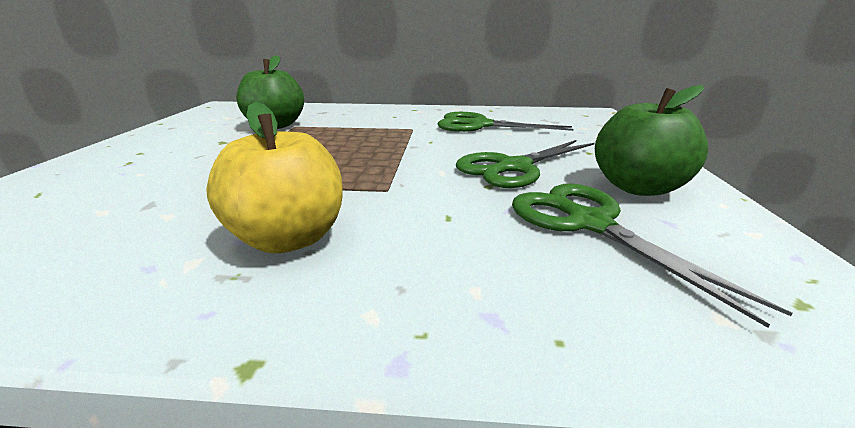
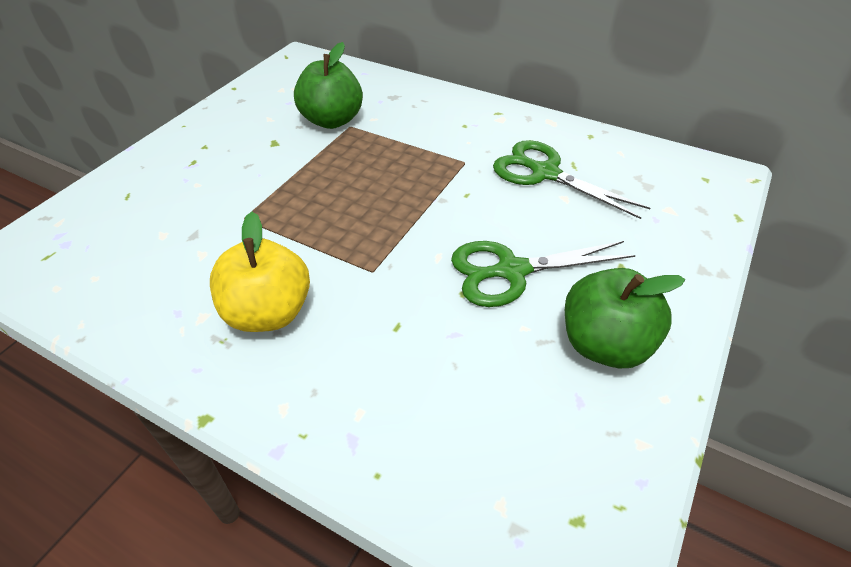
camera: 25 degrees right, 20 degrees up
green scissors [512,184,793,328] -> none

